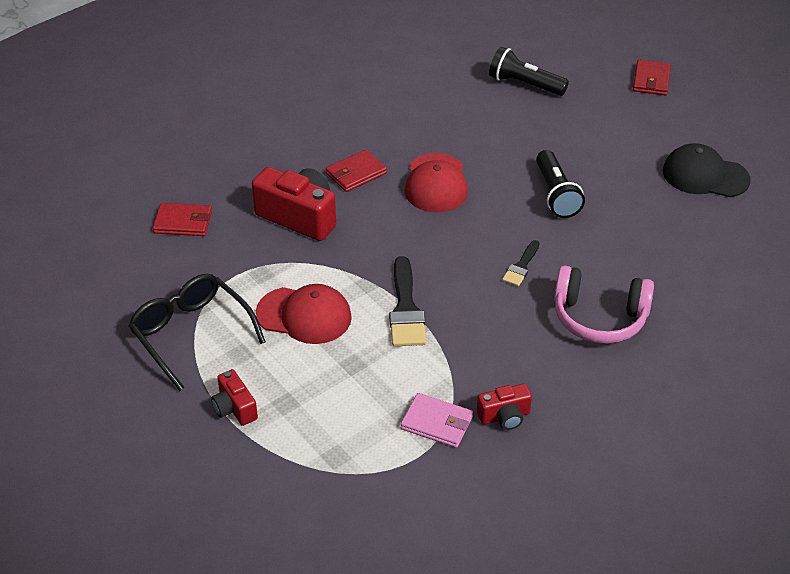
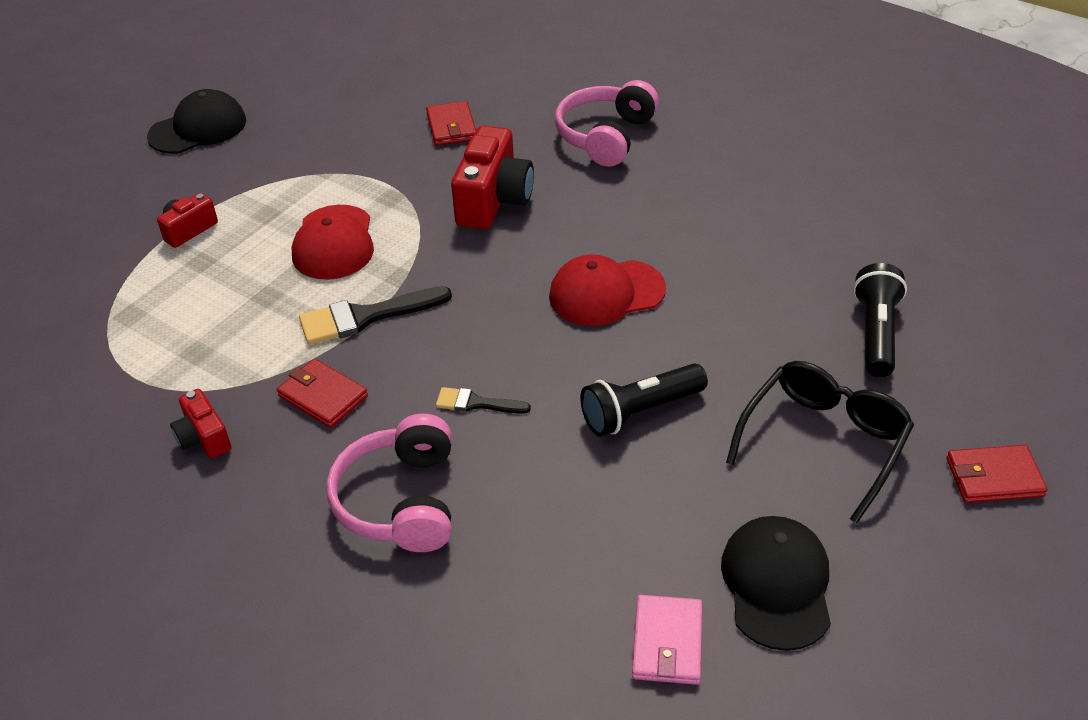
camera: 75 degrees right, 0 degrees up
black glasses [129,274,266,391] -> black glasses moved to [726,361,914,524]
red wallet [326,150,387,192] -> red wallet moved to [277,359,368,428]
pink wallet [401,393,473,448] -> pink wallet moved to [632,595,702,685]
none -> black cap [147,89,246,154]
none -> pink headphones [555,80,659,167]

